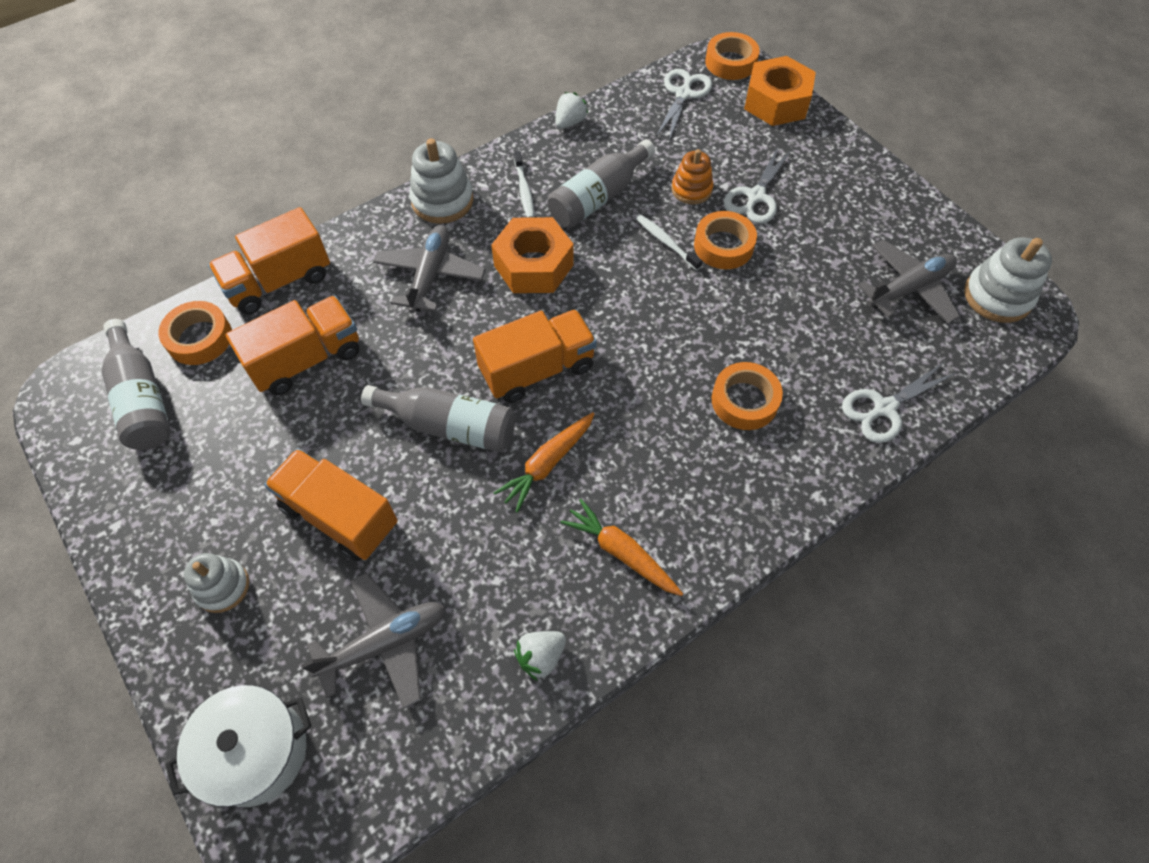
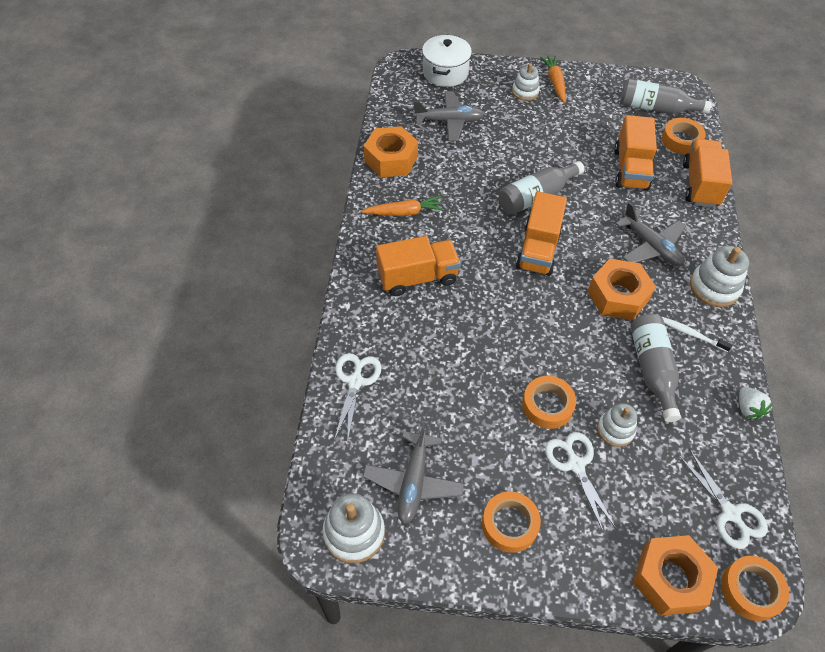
camera: 130 degrees right, 5 degrees down
orange truck [264,448,398,561] -> orange truck moved to [376,236,461,296]
grey plane [301,573,445,709] -> grey plane turned 105 degrees counterclockwise [413,91,484,141]
orange carrot [494,412,594,513] -> orange carrot moved to [540,56,566,103]
white strawberry [514,631,566,681] -> orange nut [364,126,418,177]
white toothbrush [636,214,702,271] -> none
orange stacking toy [672,149,713,204] -> white stacking toy [597,403,637,447]
orange tape [712,362,783,430] -> orange tape moved to [482,492,541,553]

